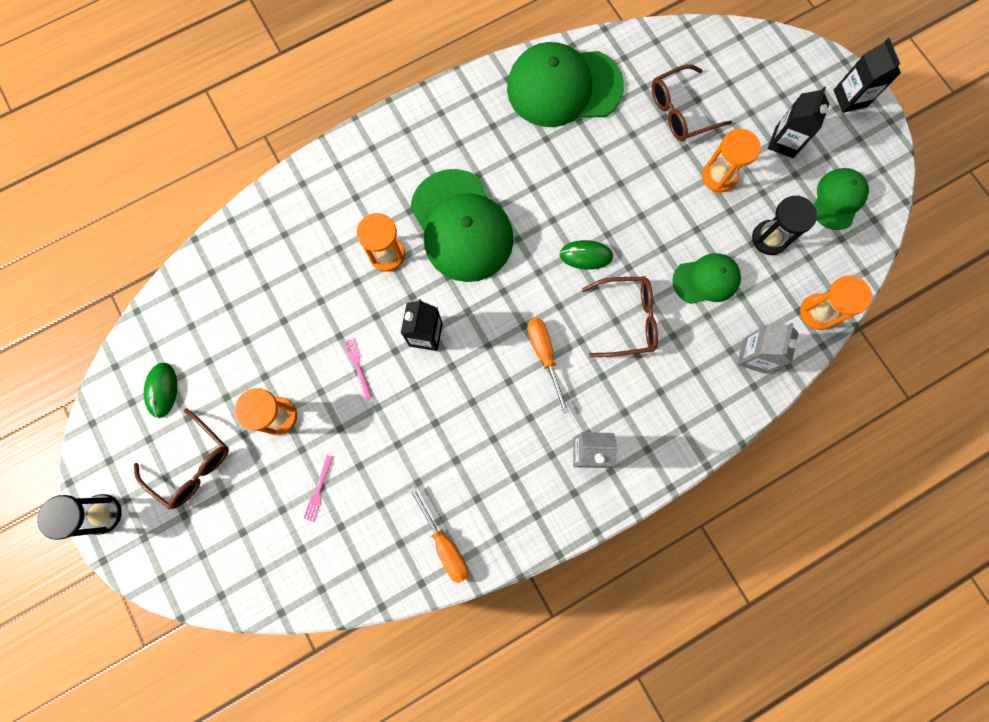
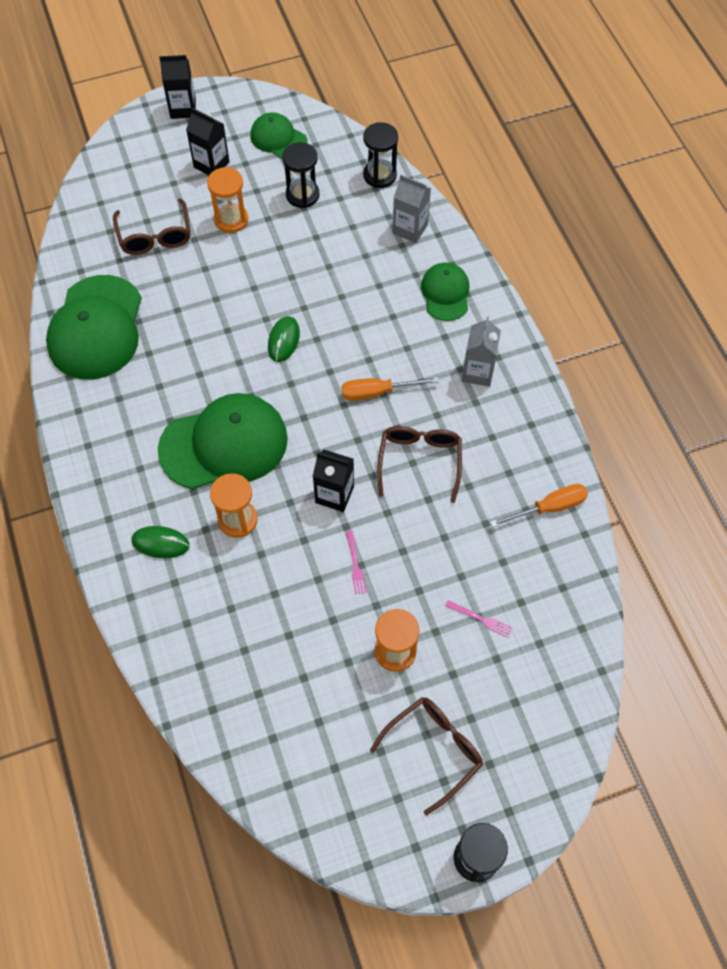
camera: 80 degrees left, 15 degrees down
green mouse [144,363,177,418] -> green mouse moved to [131,526,189,558]
pink fork [344,338,371,399] -> pink fork turned 90 degrees counterclockwise [346,530,367,595]
brown glasses [582,277,658,357] -> brown glasses moved to [377,426,462,503]
green cap [672,253,741,304] -> green cap moved to [421,263,469,321]
orange hourglass [800,276,872,330] -> black hourglass [363,122,398,188]

